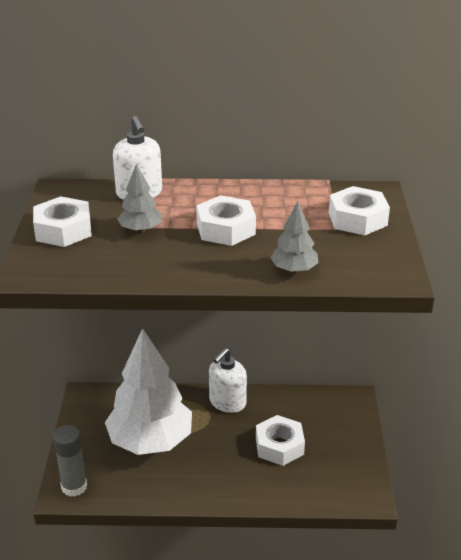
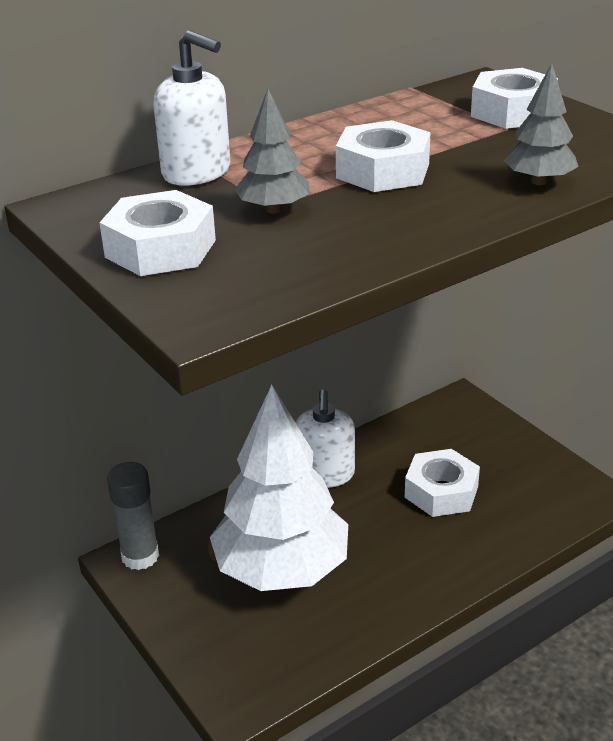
camera: 35 degrees left, 0 degrees up
grey glue stick [53,425,87,497] -> grey glue stick moved to [107,462,159,570]

